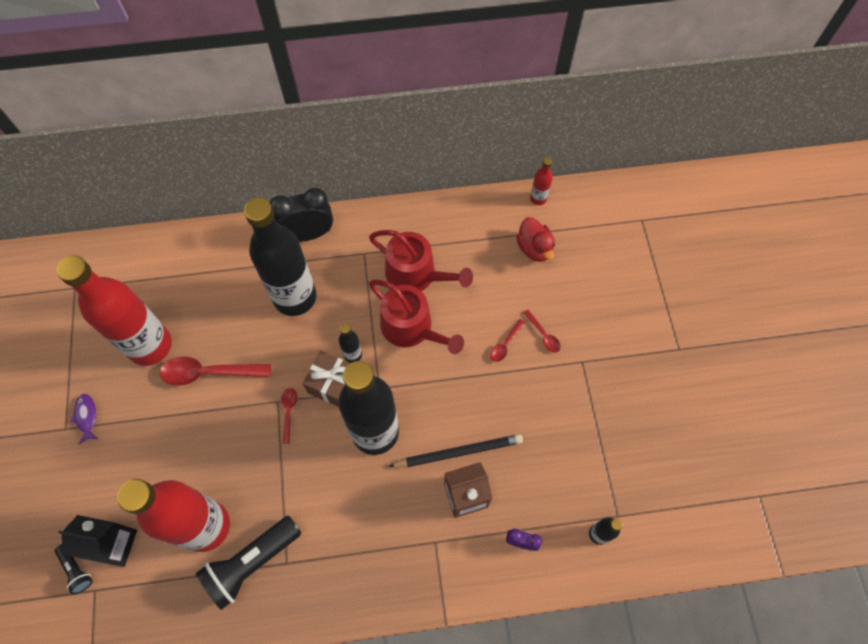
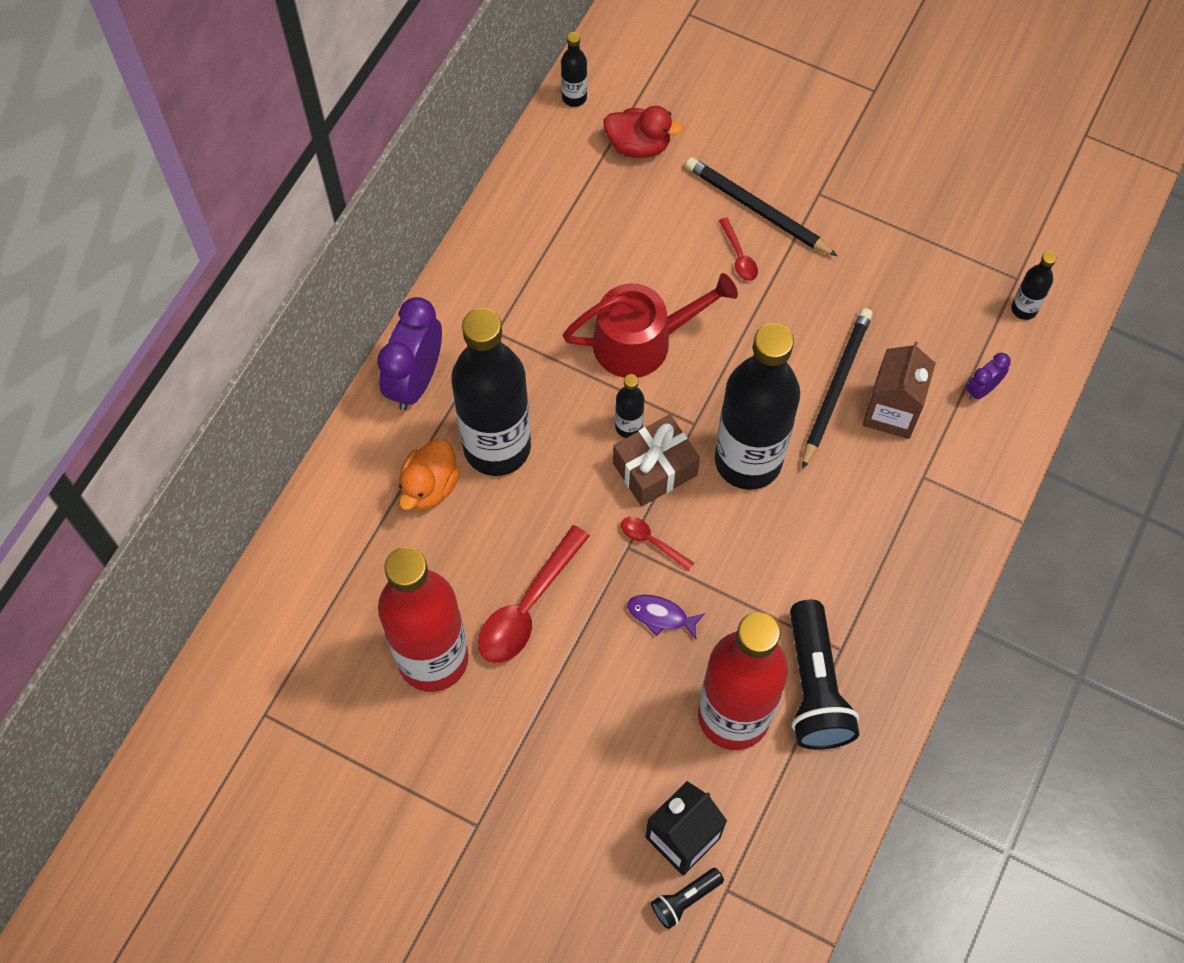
camera: 55 degrees left, 0 degrees up
black flashlight [55,544,93,595] -> black flashlight turned 150 degrees clockwise [651,868,724,929]
purple fish [70,394,98,444] -> purple fish moved to [627,595,705,639]
black clock [270,188,333,242] -> purple clock [377,297,442,410]
red watering can [369,230,473,291] -> none
red spoon [523,310,561,353] -> black pencil [685,157,837,256]
red bottle [530,157,553,205] -> black bottle [561,32,587,107]
none -> orange duck [399,439,460,510]

